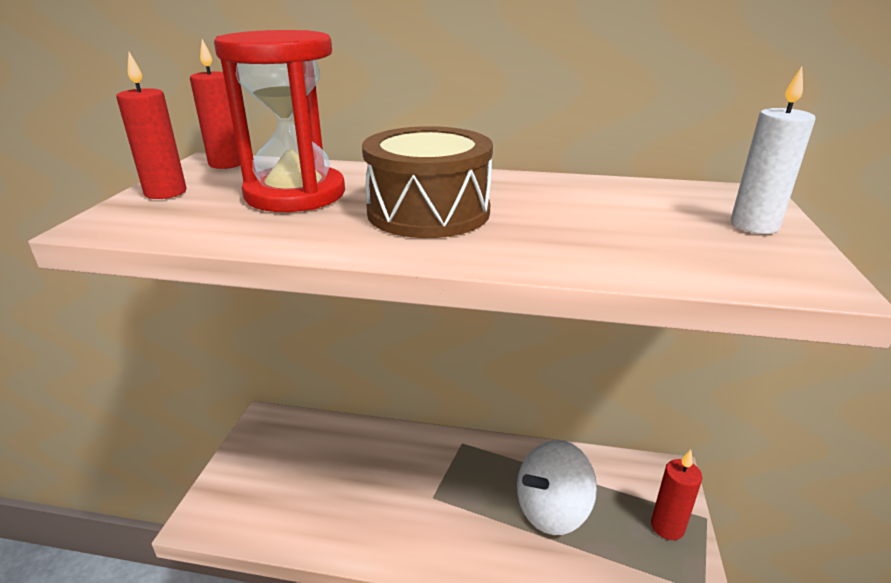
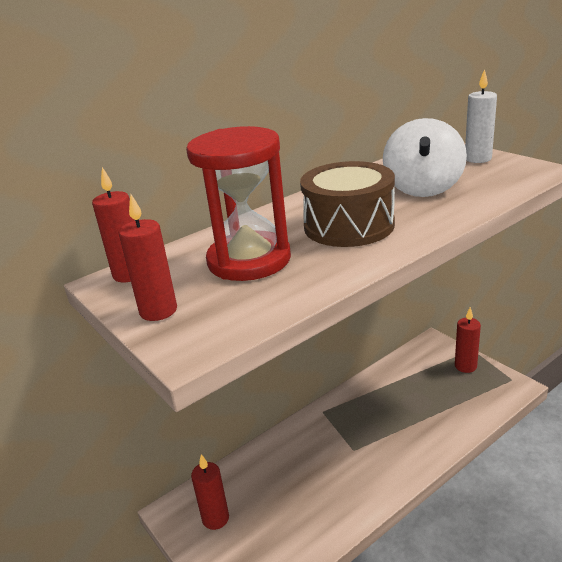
camera: 45 degrees left, 0 degrees up
white spinning top [517,440,597,535] -> white spinning top moved to [383,118,467,197]
none -> red candle [191,454,229,530]

